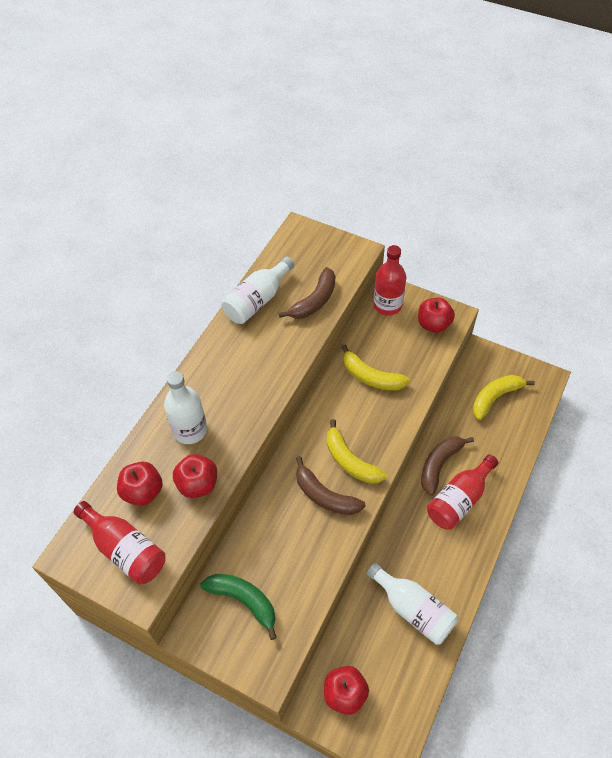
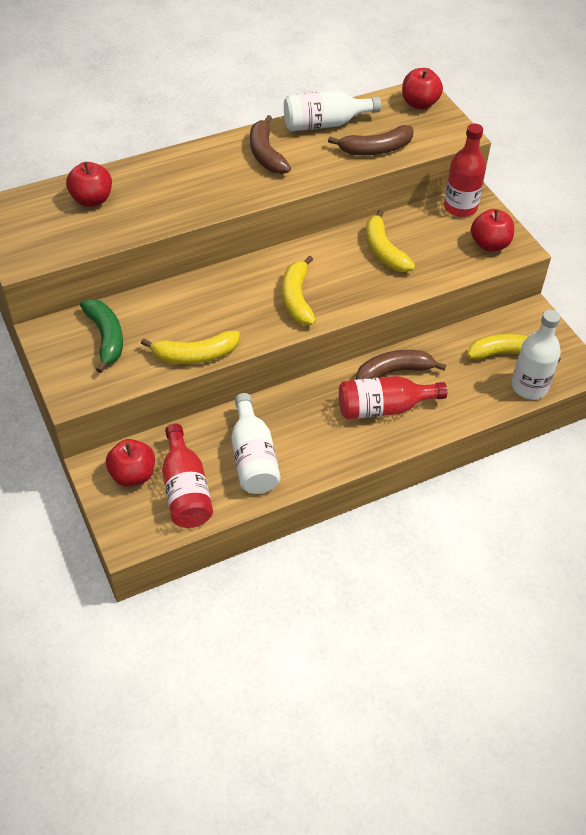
camera: 35 degrees right, 5 degrees down
red bottle [74,501,165,585] -> red bottle moved to [162,423,213,528]
white bottle [164,371,207,444] -> white bottle moved to [512,310,561,399]
red apple [173,454,217,498] -> red apple moved to [402,68,443,109]
brown banana [296,456,366,515] -> brown banana moved to [250,115,291,174]
none -> yellow banana [141,331,240,364]

